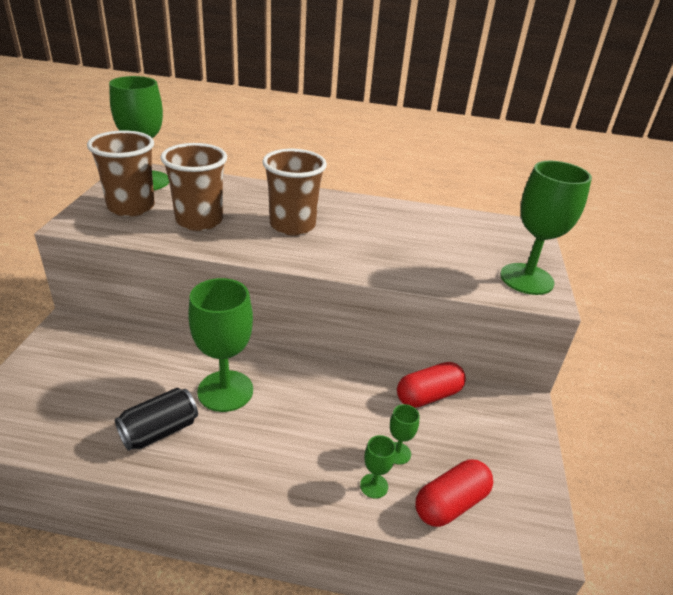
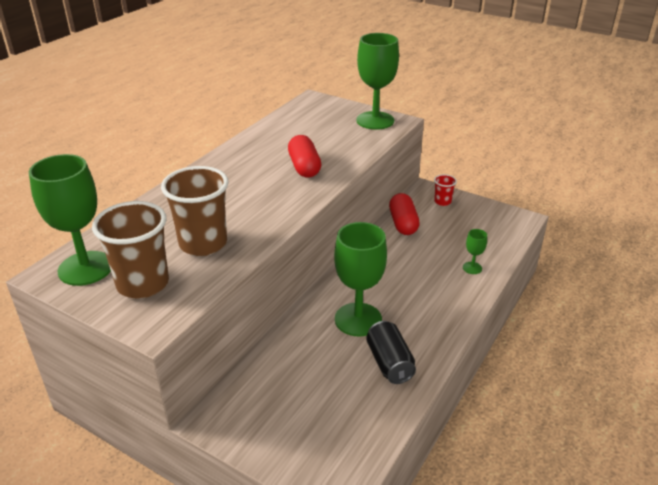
camera: 65 degrees left, 0 degrees up
brown cup [262,149,327,235] -> none
green goblet [390,404,419,465] -> none
red capsule [415,459,493,527] -> red capsule moved to [288,135,321,178]
none -> red cup [434,174,457,206]

